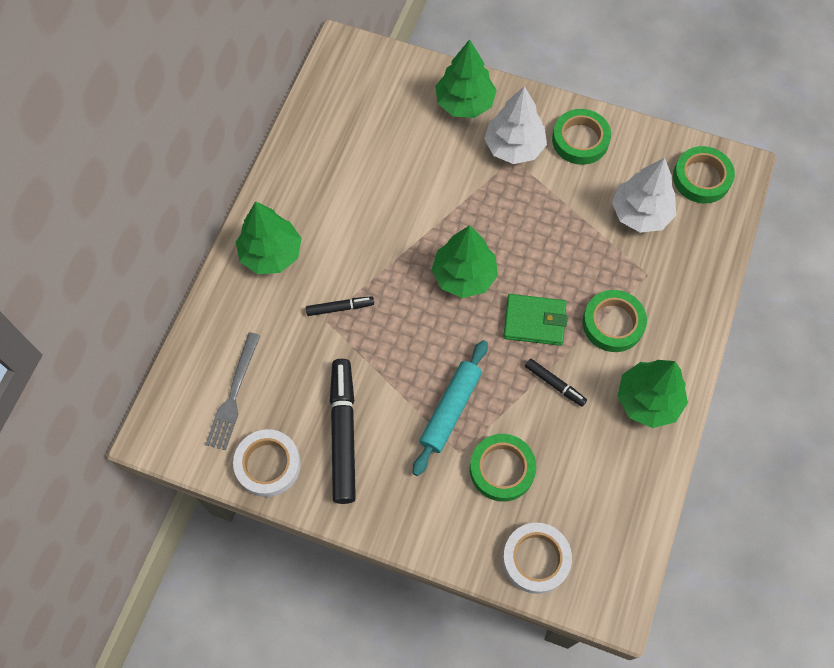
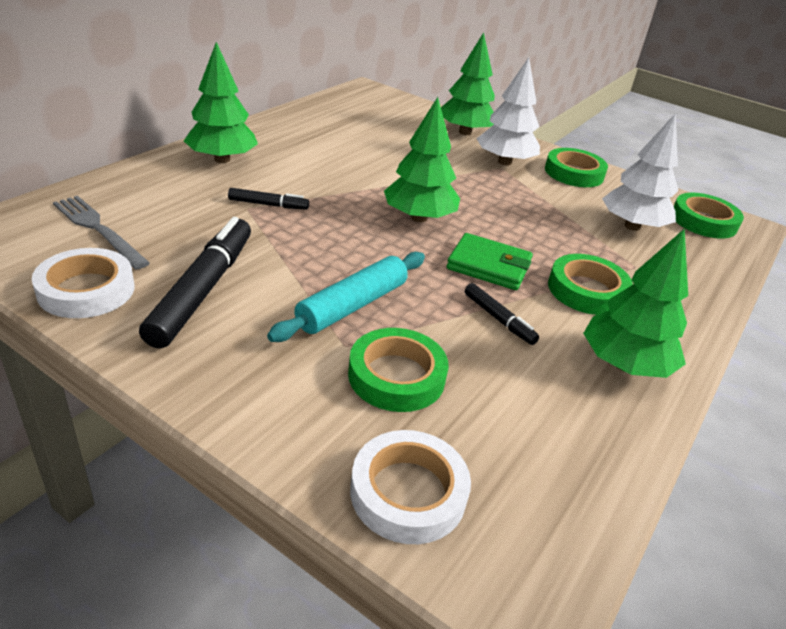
camera: 10 degrees right, 30 degrees down
grey fork [205,332,260,450] -> grey fork turned 105 degrees clockwise [53,196,150,270]

